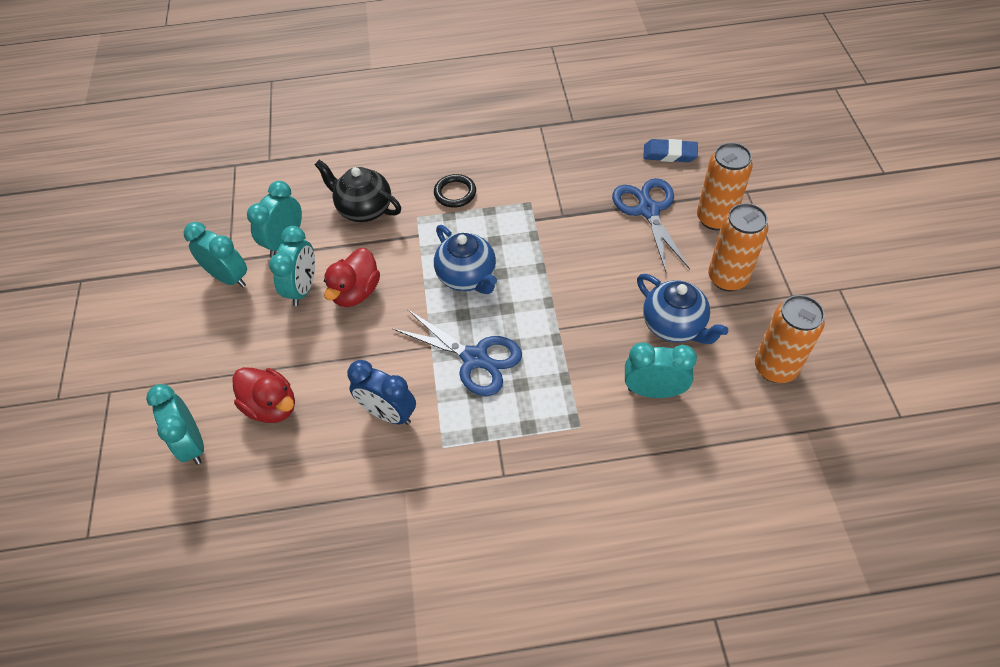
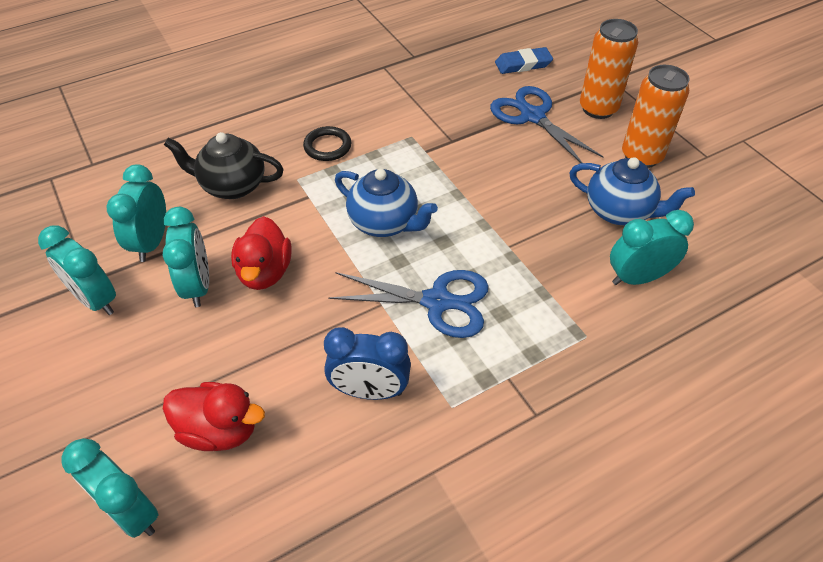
camera: 25 degrees left, 5 degrees down
turquoise clock [183,222,247,288] -> turquoise clock turned 150 degrees counterclockwise [38,226,116,315]
orange can [755,295,825,383] -> none

